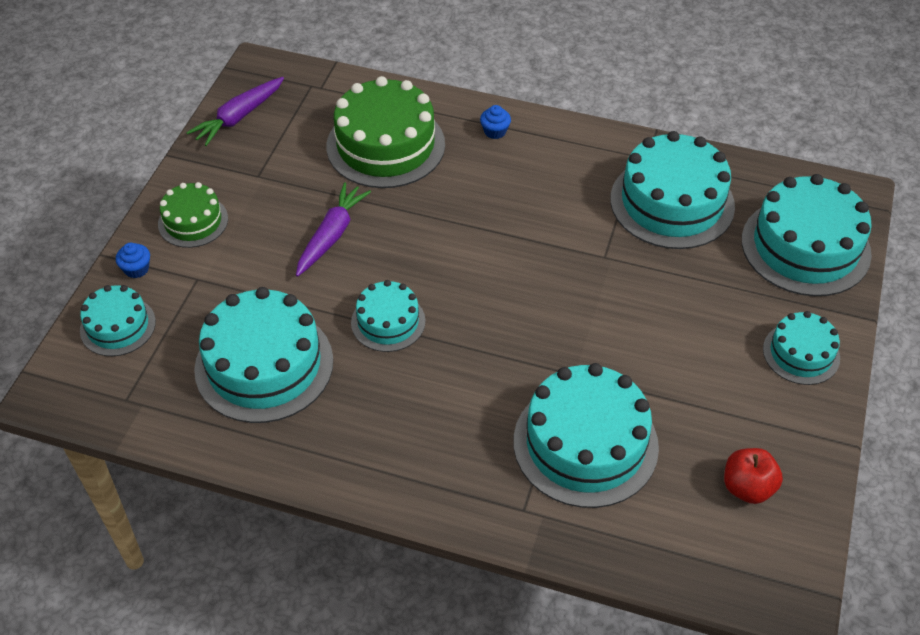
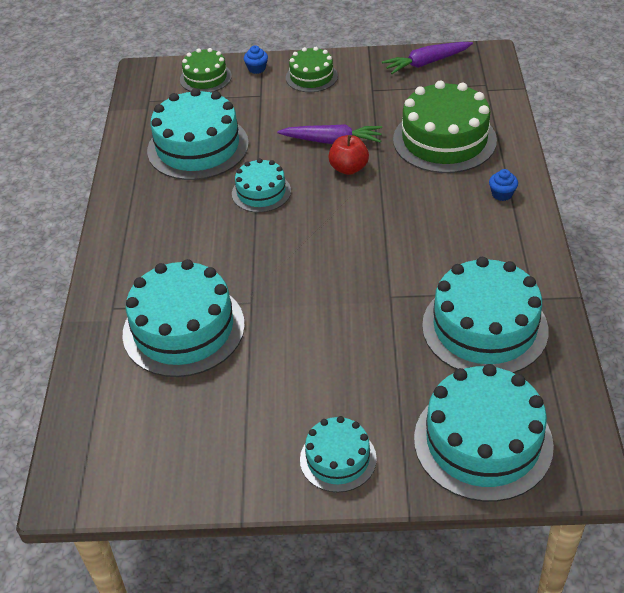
camera: 75 degrees right, 5 degrees down
turquoise cake [80,285,156,356] -> green cake [180,48,232,92]
purple carrot [186,77,284,146] -> purple carrot turned 45 degrees counterclockwise [382,42,473,74]
red apple [724,448,783,504] -> red apple moved to [328,135,369,175]

